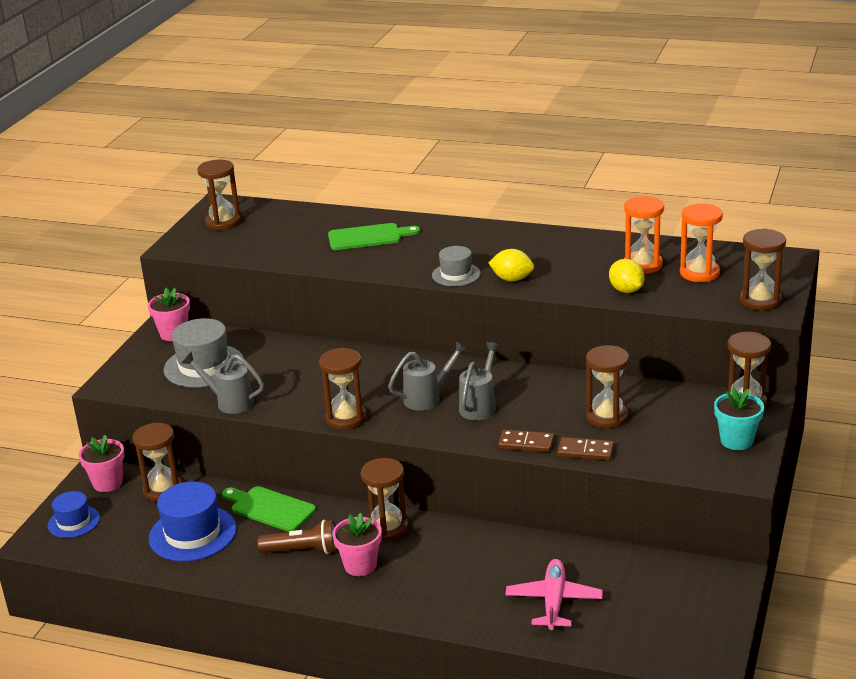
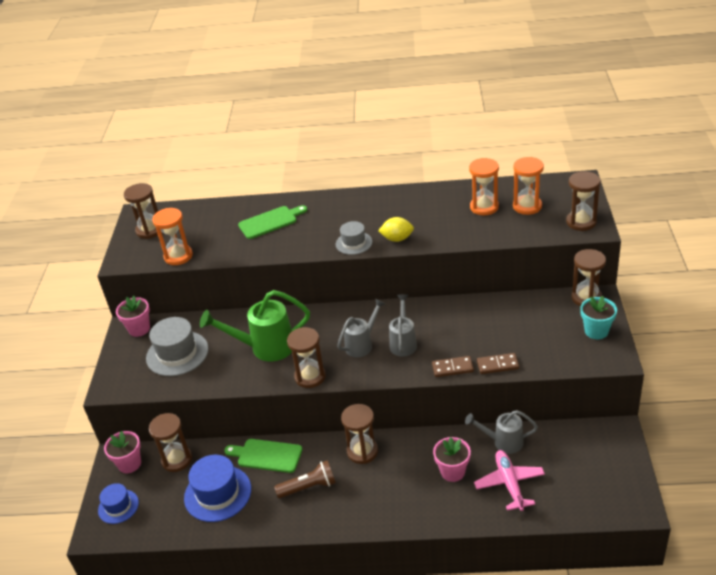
camera: 15 degrees left, 10 degrees up
grey watering can [182,352,264,414] -> grey watering can moved to [465,410,538,454]
pink flower pot [332,513,382,576] -> pink flower pot moved to [433,437,471,482]
brown hourglass [586,345,629,429] -> none
yellow lemon [609,259,645,293] -> none
none -> orange hourglass [152,208,193,265]
none -> green watering can [200,290,310,362]

